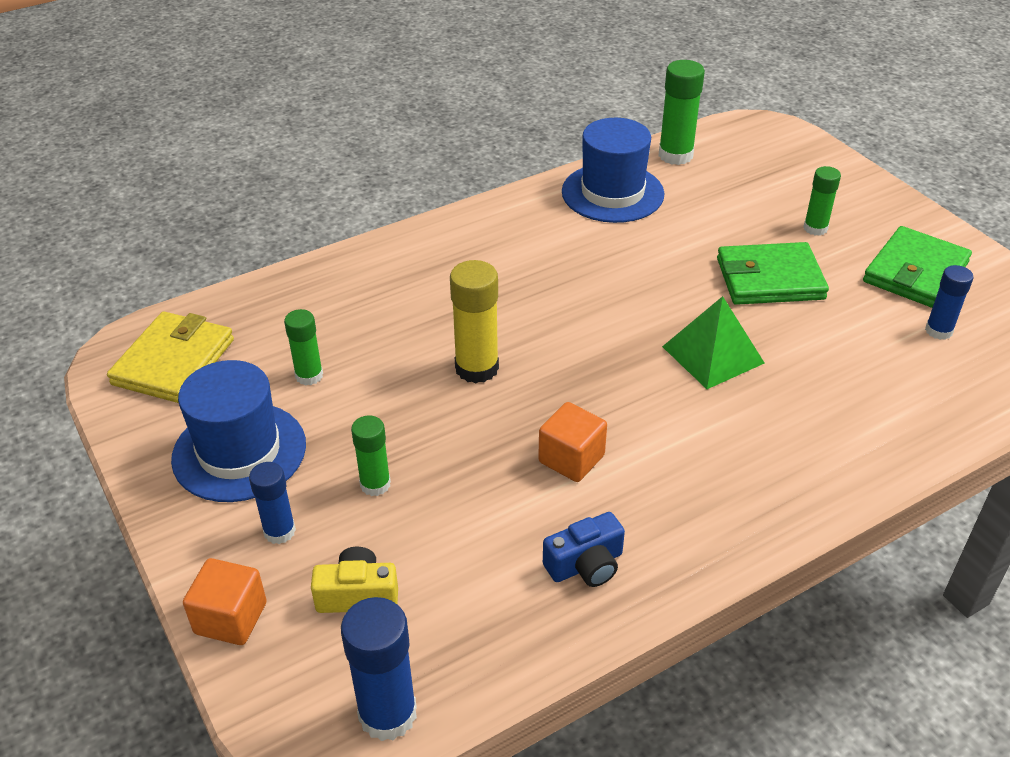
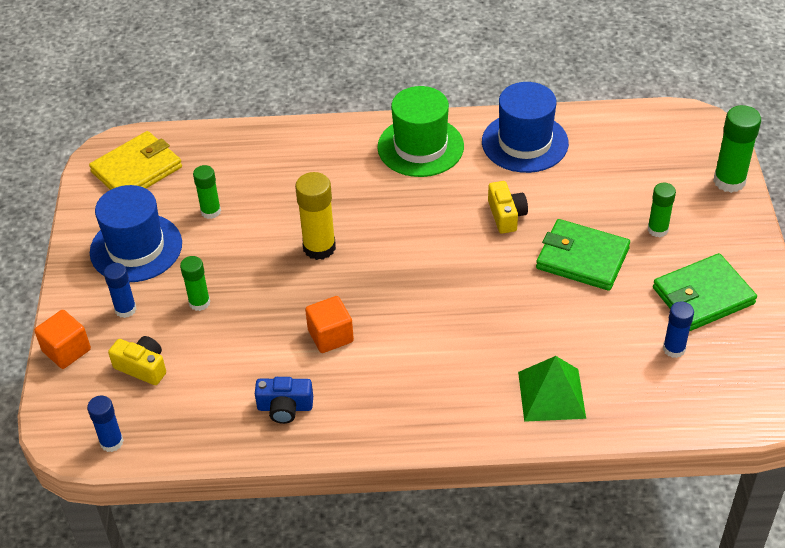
camera: 30 degrees right, 5 degrees up
blue glue stick [341,597,417,741] -> blue glue stick [87,396,124,452], size x0.63
green glue stick [658,60,705,165] -> green glue stick moved to [713,105,761,193]
green pyramid [662,296,764,389] -> green pyramid moved to [518,356,586,422]
none -> green hat [377,86,464,177]
none -> yellow camera [488,181,528,234]

